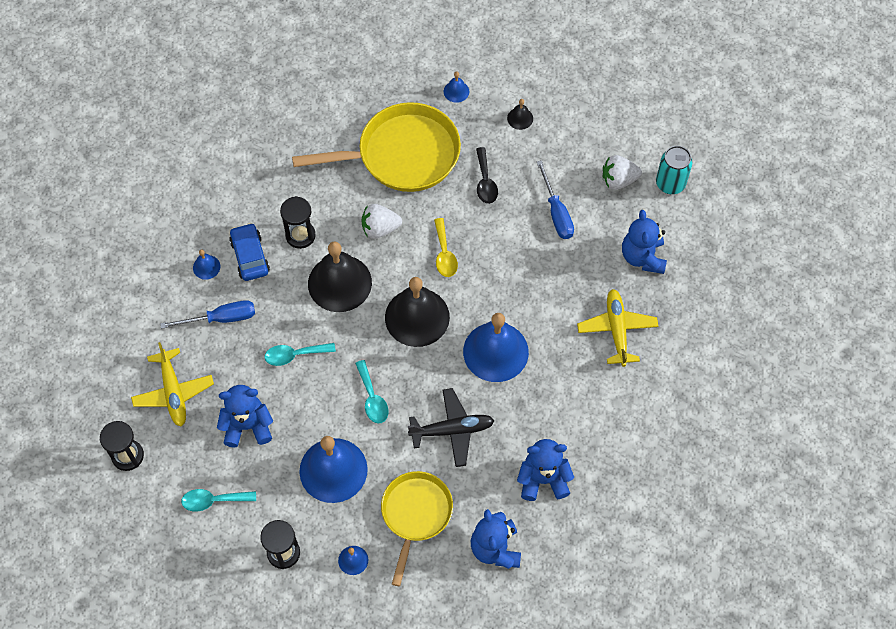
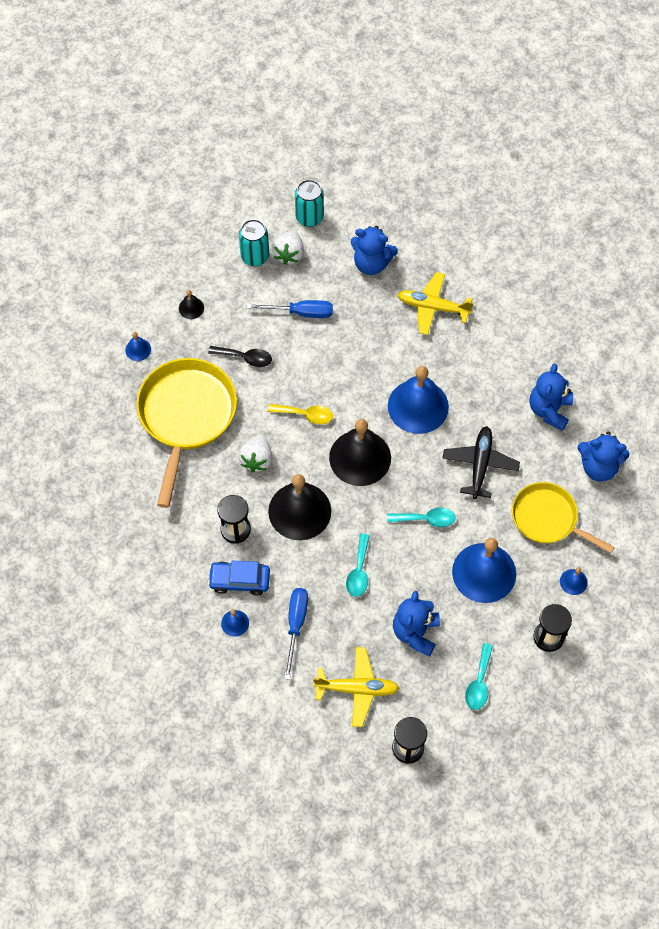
camera: 70 degrees left, 0 degrees up
none -> turquoise can [239,219,269,266]

